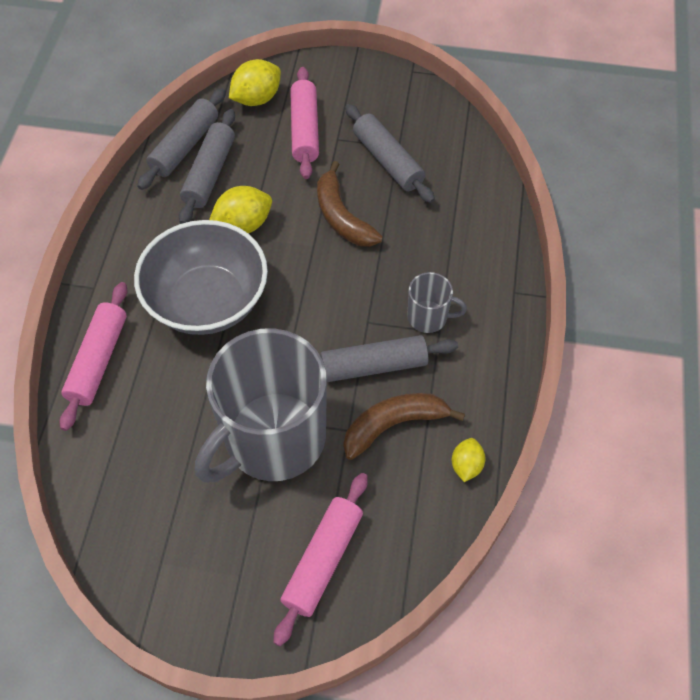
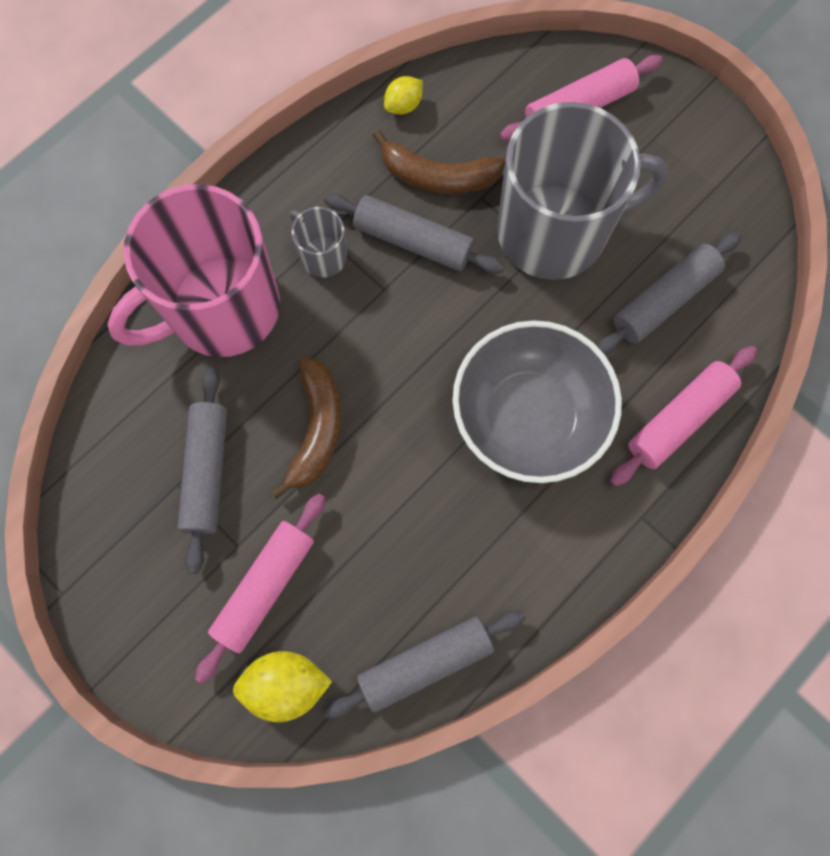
camera: 145 degrees left, 15 degrees up
grey rolling pin [179,109,235,224] -> grey rolling pin moved to [597,232,742,356]
yellow lemon [209,186,272,233] -> none
none -> pink mug [108,184,280,357]

